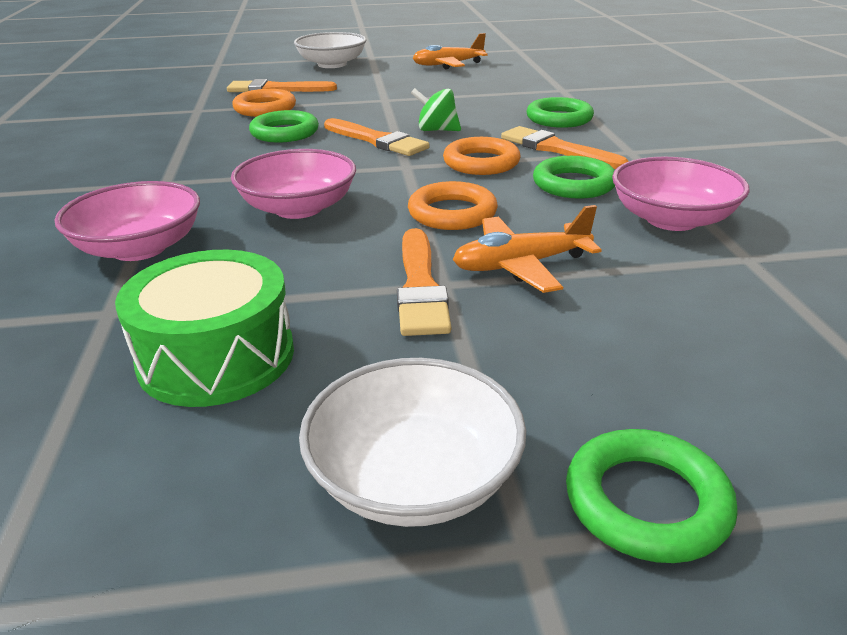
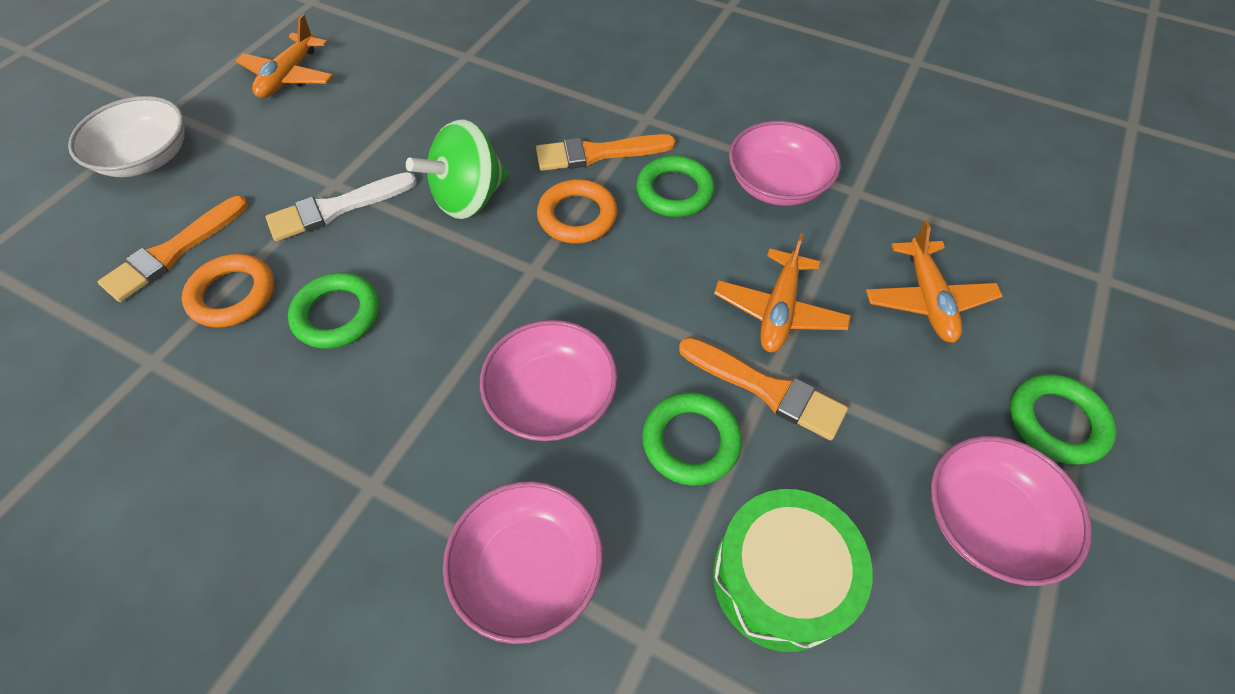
camera: 55 degrees left, 25 degrees up
white bowl [299,358,526,527] -> pink bowl [930,436,1092,586]
orange brush [324,118,430,156] -> none
orange ring [408,181,498,230] -> none
green spinning top [411,88,461,131] -> green spinning top [406,119,509,219], size x1.65
green ring [527,97,594,128] -> green ring moved to [642,392,742,486]
none -> white brush [266,172,417,241]
none -> orange plane [866,220,1003,343]

